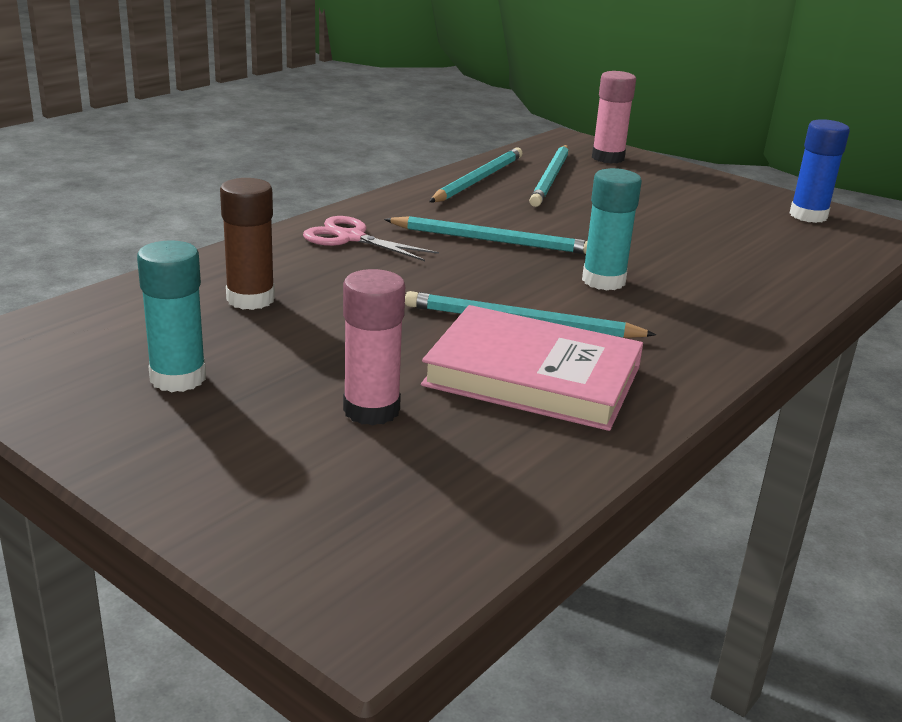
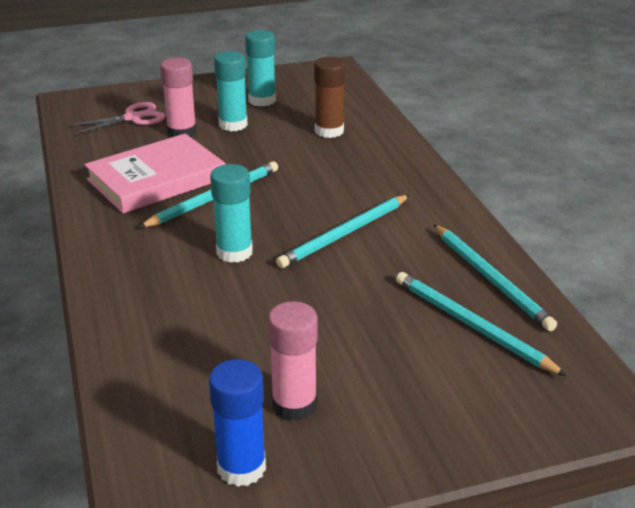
camera: 125 degrees right, 5 degrees up
pink scissors [303,216,439,261] -> pink scissors moved to [68,102,165,135]
pink glue stick [592,71,636,163] -> pink glue stick moved to [268,301,318,421]
none -> turquoise glue stick [214,51,248,132]

